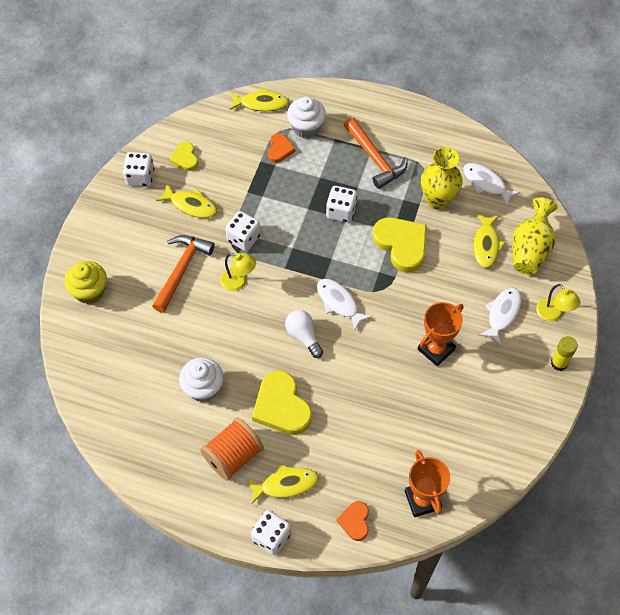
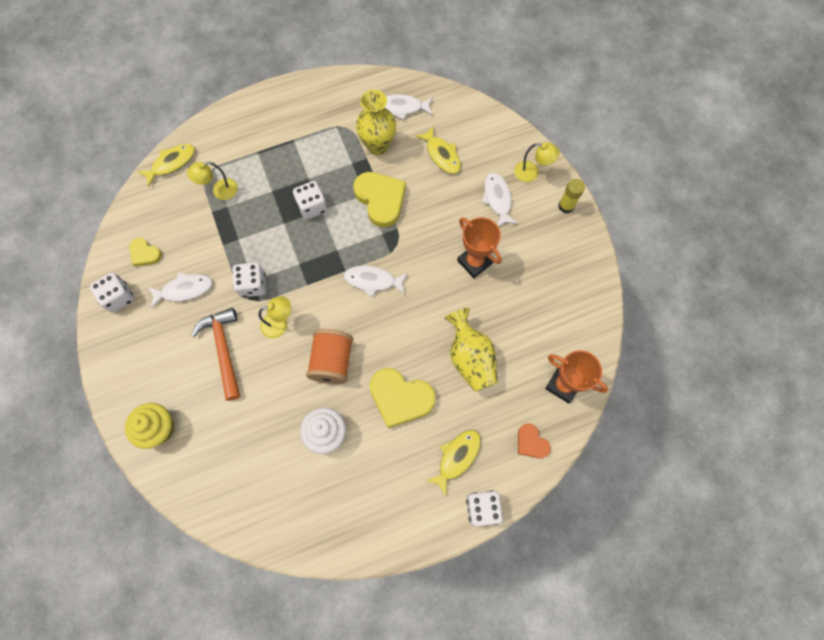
camera: 40 degrees left, 10 degrees up
yellow fish [156,184,217,218] -> white fish [148,272,213,308]
orange spool [200,418,264,481] -> orange spool moved to [306,329,353,384]
orange heart [268,133,295,163] -> yellow lamp [187,162,238,200]
white light bulb [285,310,323,358] -> none
white cupcake [287,97,326,139] -> none
orange hammer [344,117,408,189] -> none
yellow heart [373,217,427,272] -> yellow heart turned 45 degrees clockwise [353,172,406,227]
orange trophy [418,302,464,366] -> orange trophy turned 45 degrees counterclockwise [457,217,502,278]
yellow vase [513,198,558,275] -> yellow vase moved to [444,308,498,392]

